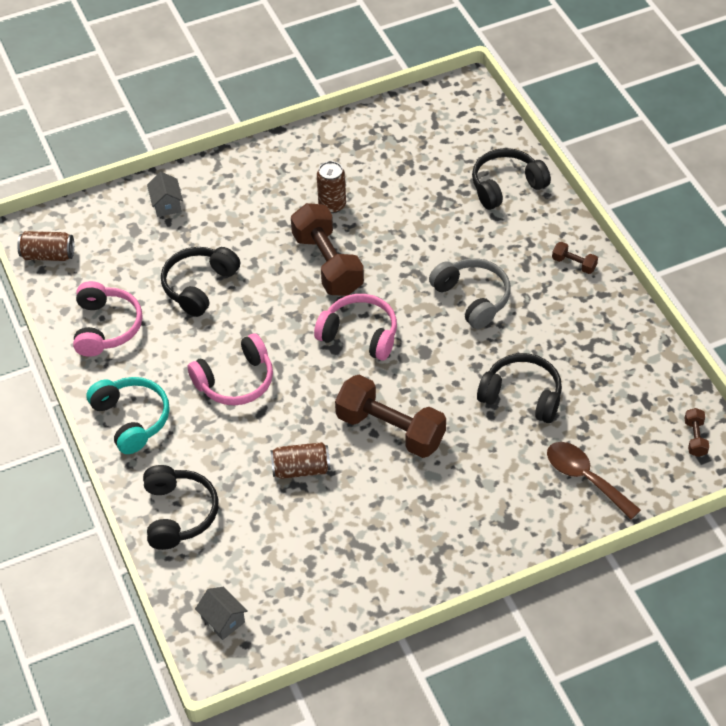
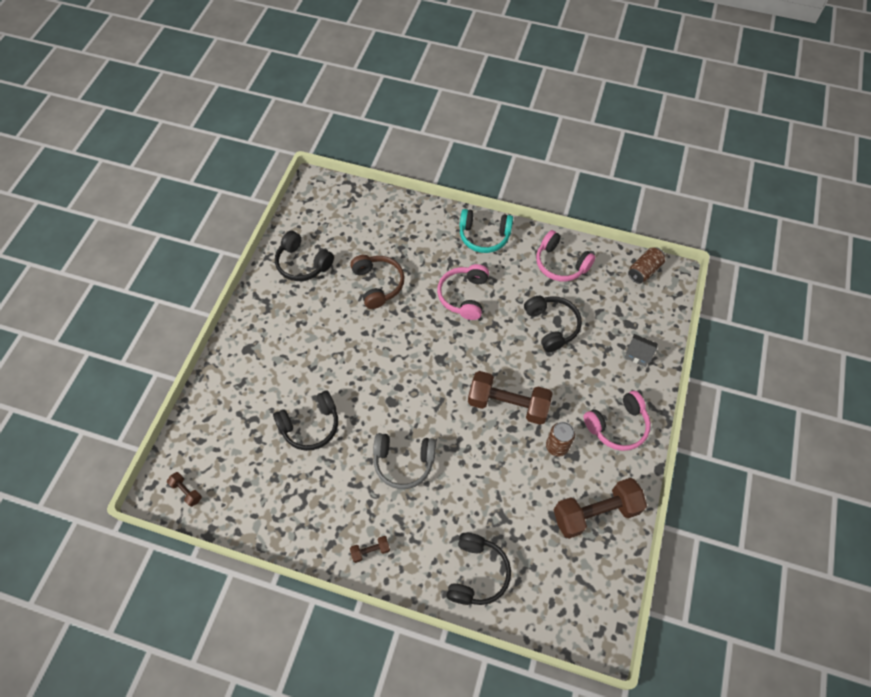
camera: 130 degrees right, 10 degrees up
black headphones [143,465,219,550] -> black headphones moved to [275,230,334,281]
grey house [195,587,248,640] -> none
brown can [270,442,330,479] -> brown headphones [350,255,405,309]
pink headphones [314,294,397,361] -> pink headphones moved to [584,391,651,451]
brown dumbbell [335,375,446,458] -> brown dumbbell moved to [554,478,647,539]
brown spoon [547,442,641,520] -> none

